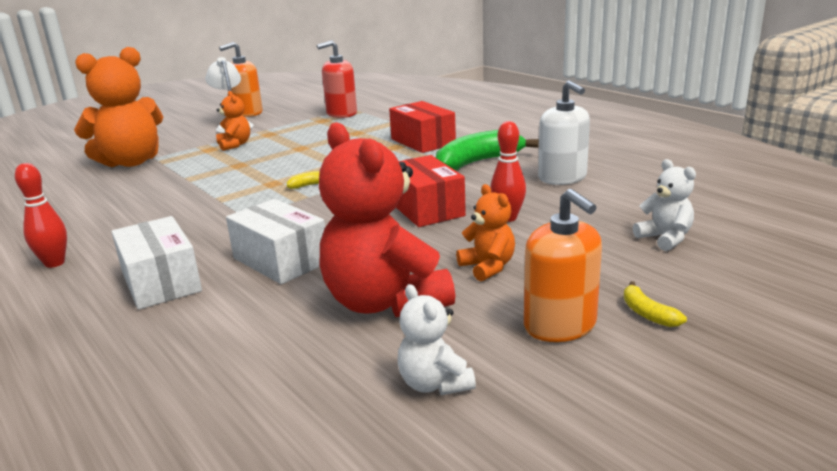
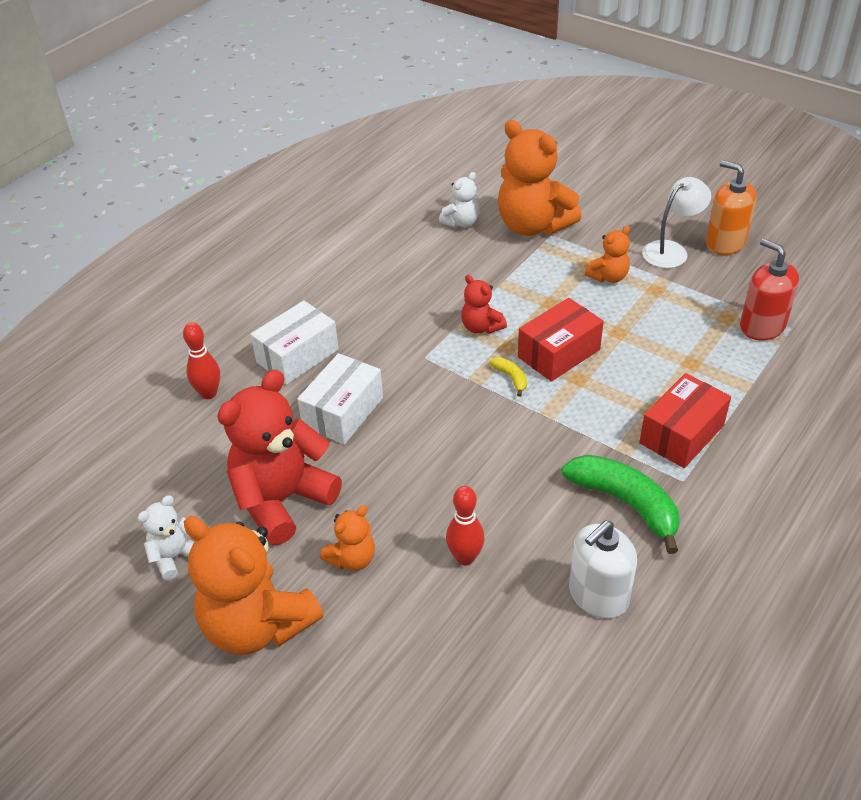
camera: 75 degrees right, 20 degrees up
red bowling pin [15,163,67,268] -> red bowling pin moved to [183,322,220,399]
red box [396,155,466,227] -> red box moved to [518,298,604,382]
orange soap dispenser [524,189,602,342] -> orange teddy bear [184,516,324,655]
yellow banana [623,281,687,327] -> none
white teddy bear [633,159,696,251] -> white teddy bear moved to [439,172,479,228]
none -> red teddy bear [461,275,507,334]

